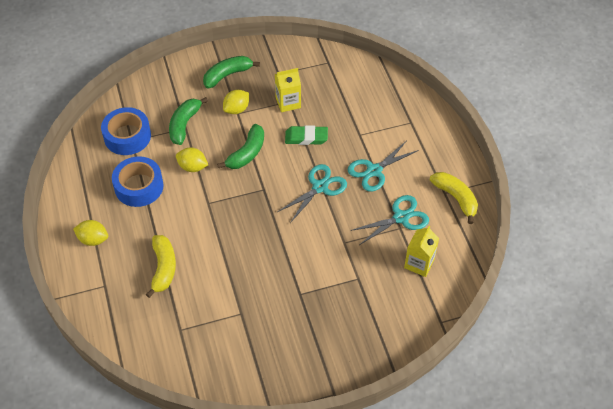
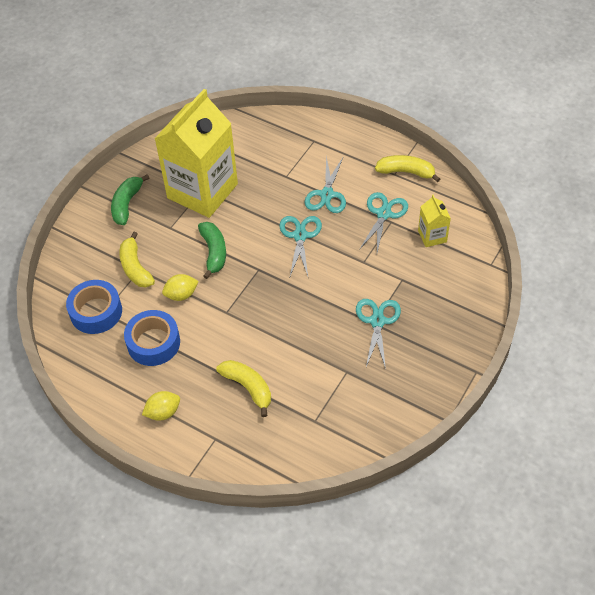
camera: 40 degrees left, 0 degrees up
green banana [169,97,208,145] -> yellow banana [119,232,155,287]
yellow lemon [223,90,249,114] -> none
yellow carton [275,68,301,112] -> yellow carton [154,89,238,218], size x2.36
green eraser [285,125,328,145] -> none
none -> turquoise scissors [356,299,401,369]

